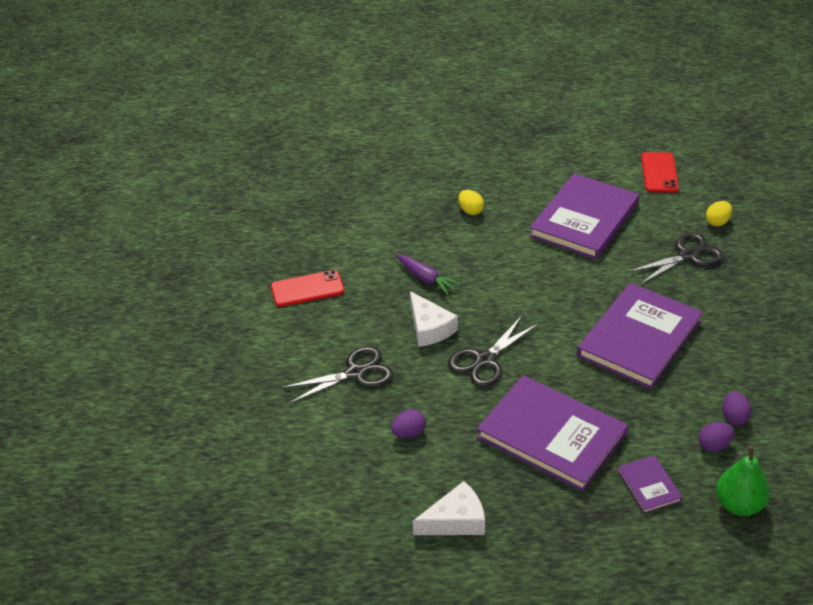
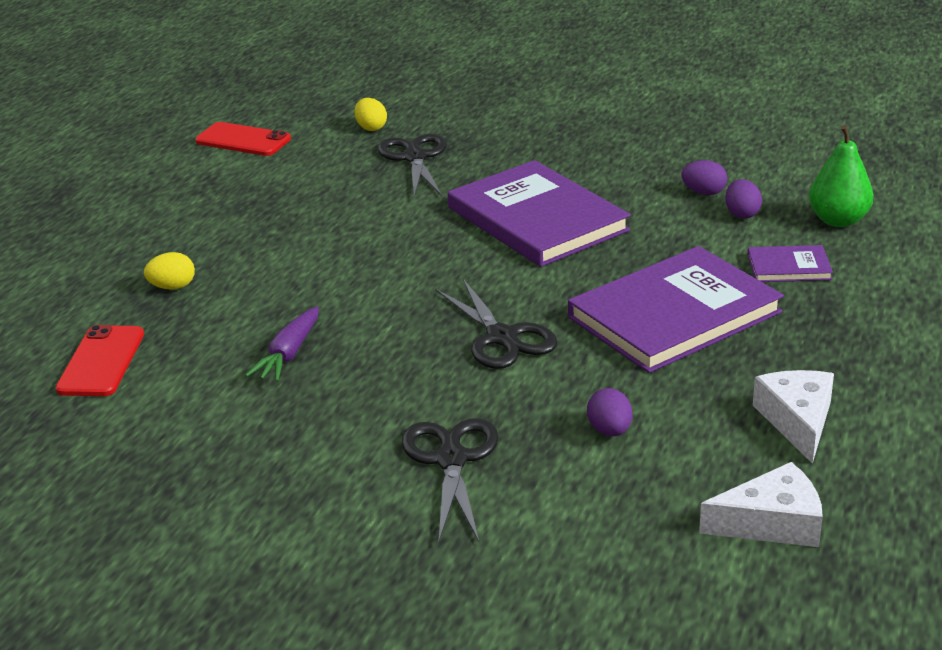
camera: 70 degrees left, 10 degrees down
red phone [271,270,344,307] -> red phone moved to [55,325,144,396]
purple carrot [396,254,461,295] -> purple carrot turned 135 degrees clockwise [245,307,319,382]
white cheese [410,291,458,347] -> white cheese moved to [699,462,823,547]
purple book [529,173,639,260] -> none

